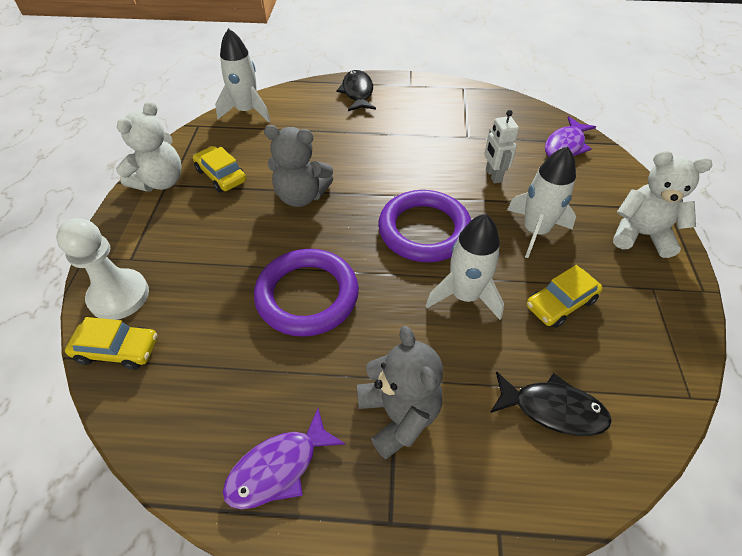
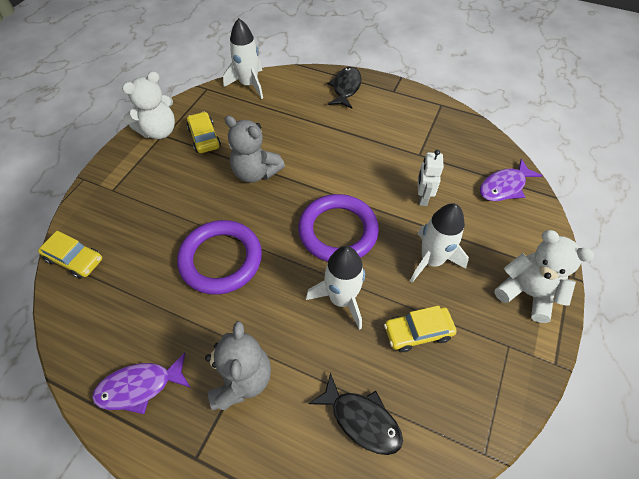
camera: 20 degrees right, 5 degrees up
white pawn [56,218,149,320] -> none

